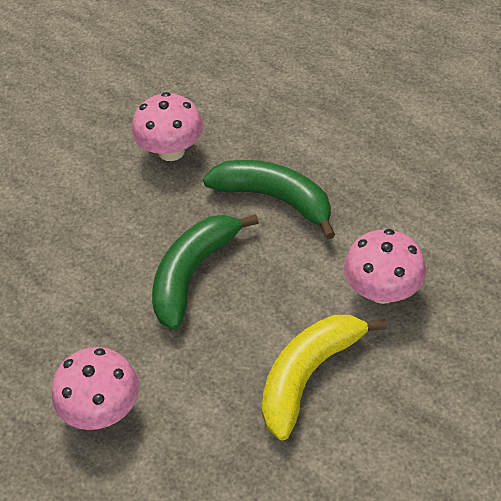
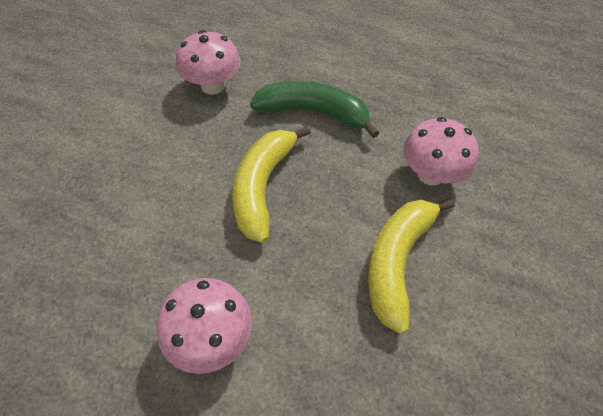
camera: 20 degrees left, 5 degrees up
green banana [152,214,259,330] -> yellow banana [232,126,311,243]

